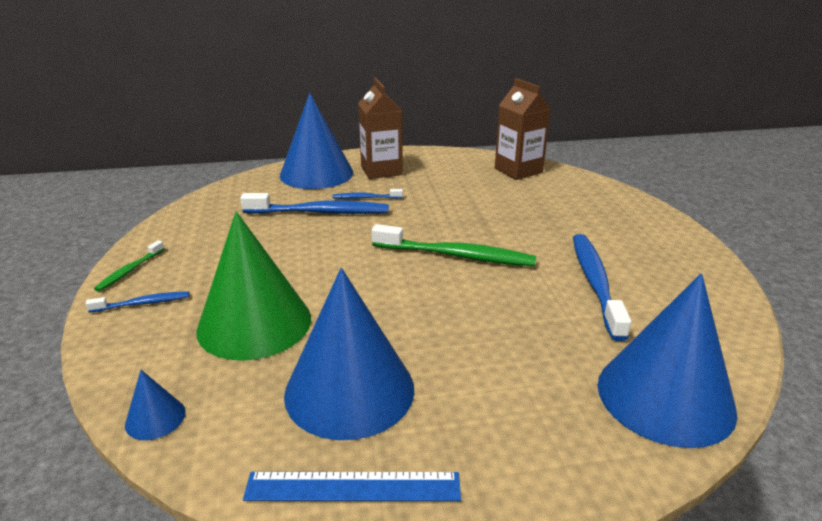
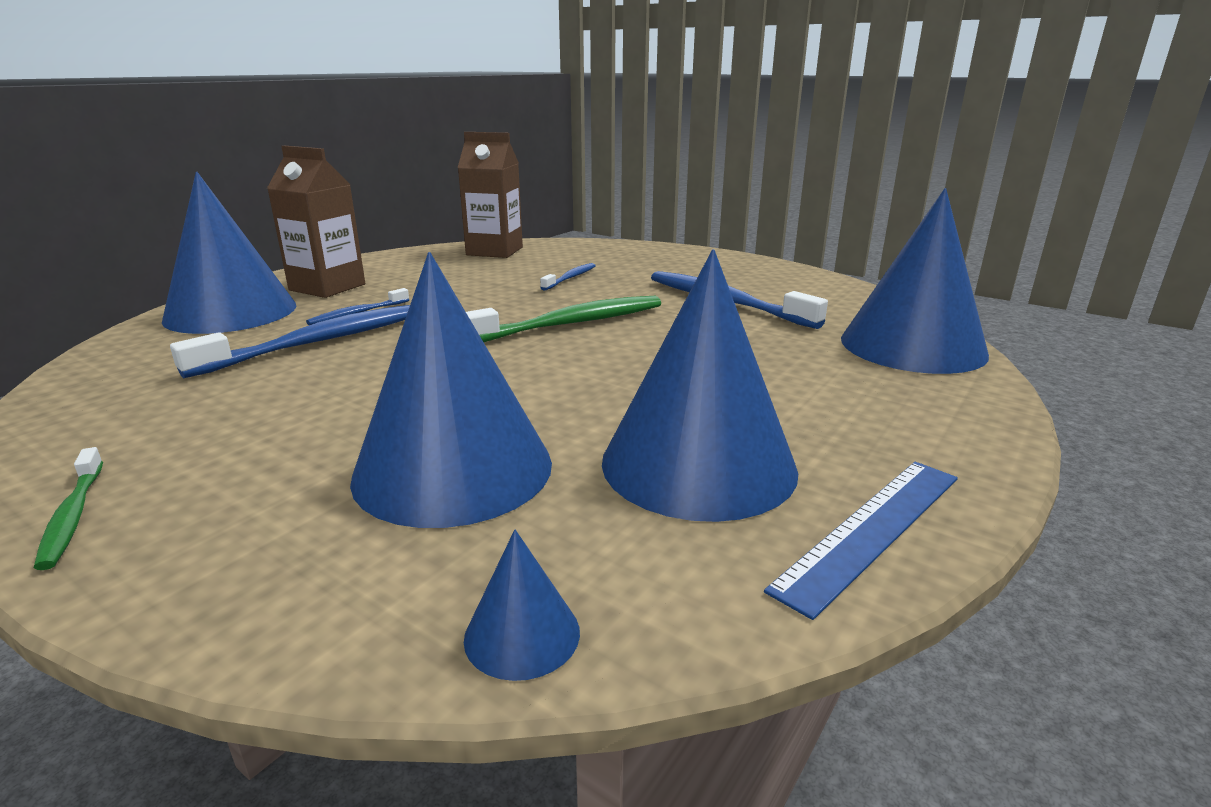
camera: 45 degrees left, 5 degrees down
blue toothbrush [86,291,189,313] -> blue toothbrush moved to [540,263,596,291]
green cone [196,212,311,361] -> blue cone [350,252,552,528]

